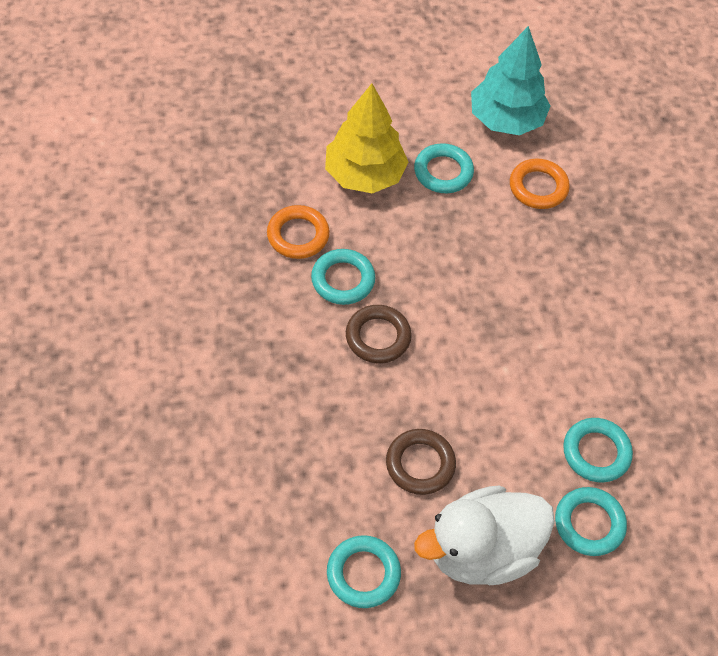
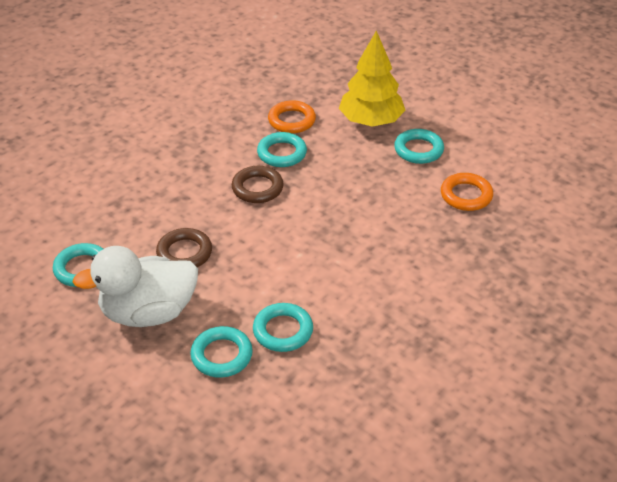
camera: 55 degrees right, 15 degrees down
white duck [414,485,555,585] -> white duck turned 45 degrees counterclockwise [72,246,198,327]
turquoise tree [471,26,551,135] -> none

